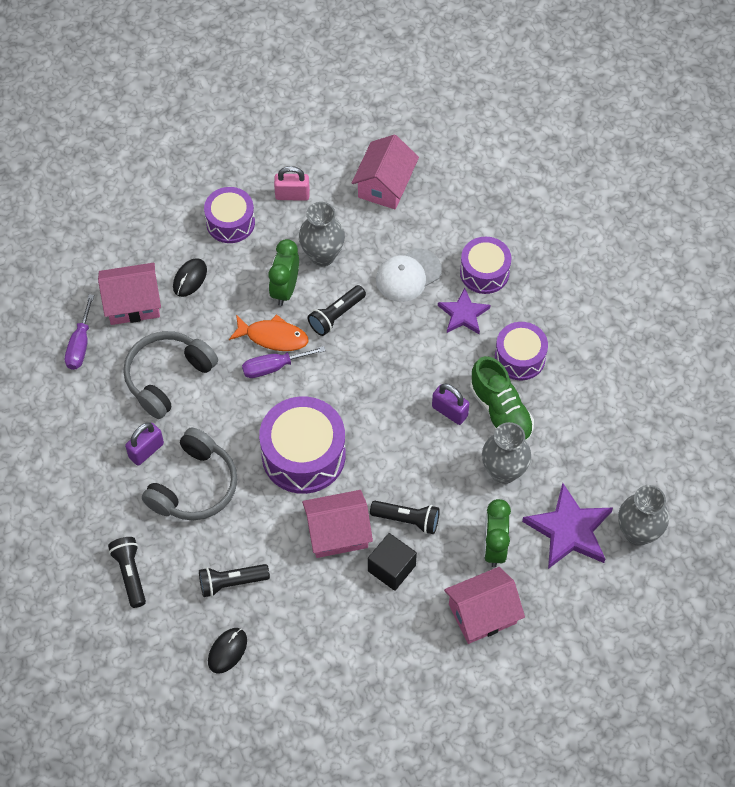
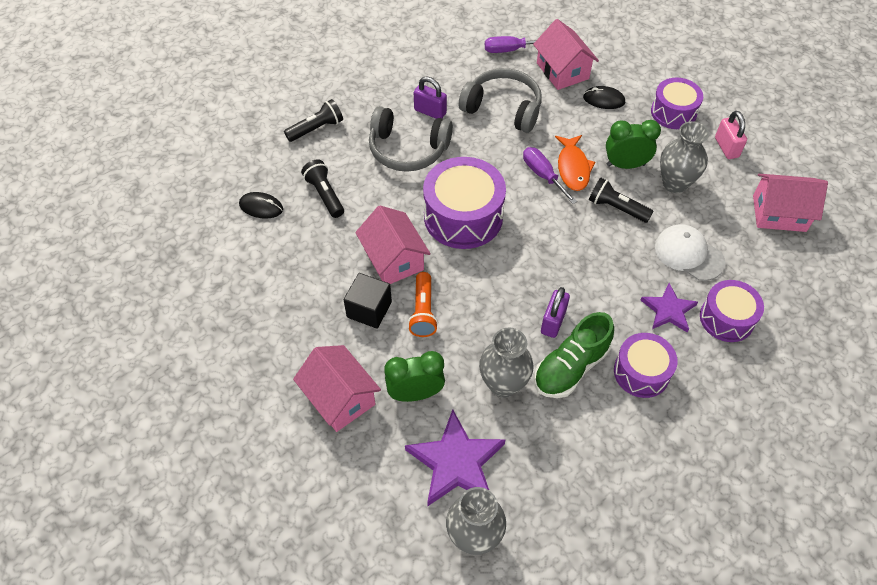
camera: 75 degrees right, 5 degrees down
black flashlight [370,501,440,534] -> orange flashlight [408,272,438,337]

